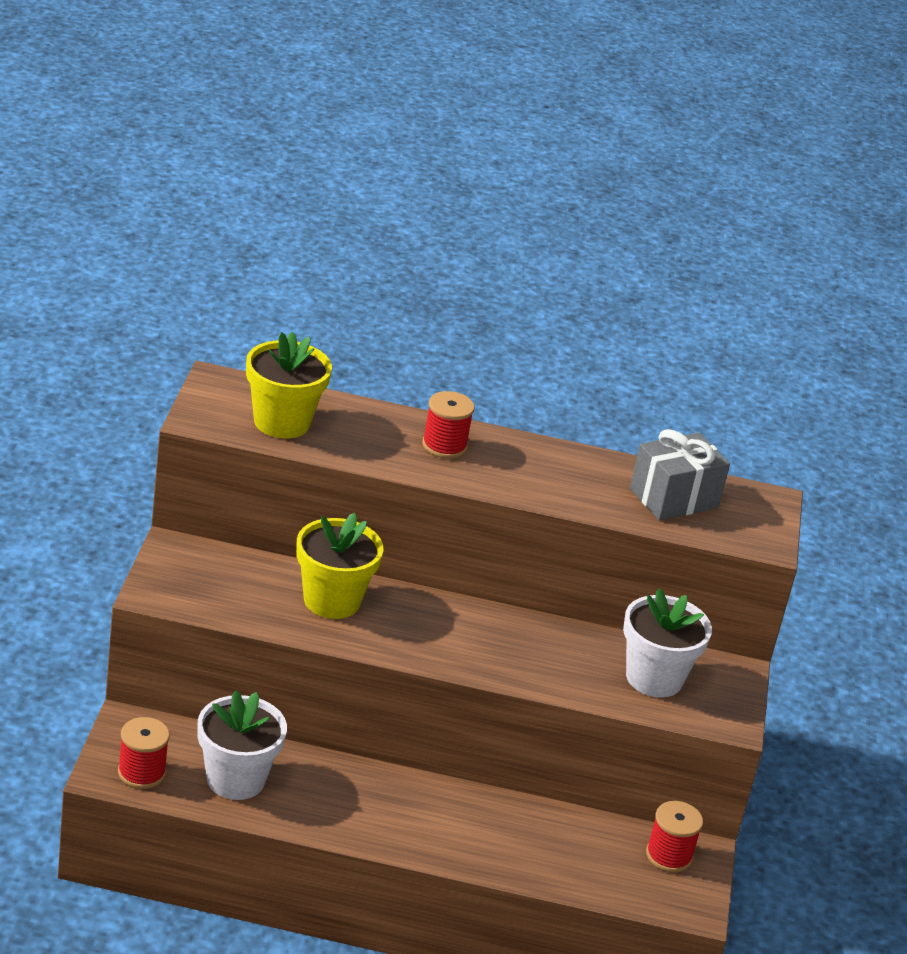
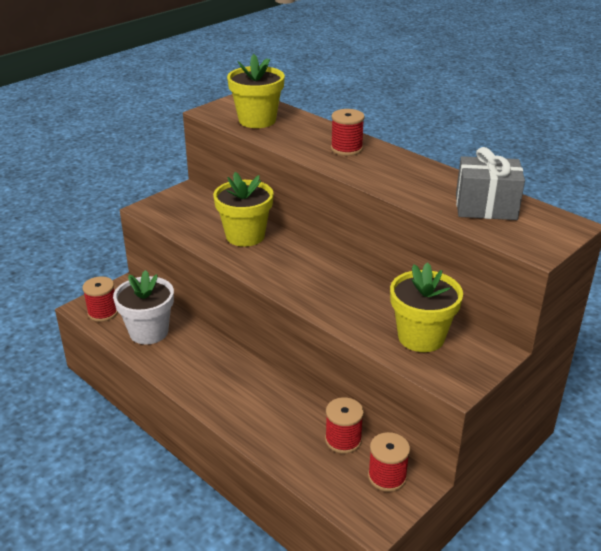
camera: 40 degrees right, 0 degrees up
white flower pot [623,588,712,697] -> yellow flower pot [390,262,463,352]
none -> red spool [325,397,364,454]

